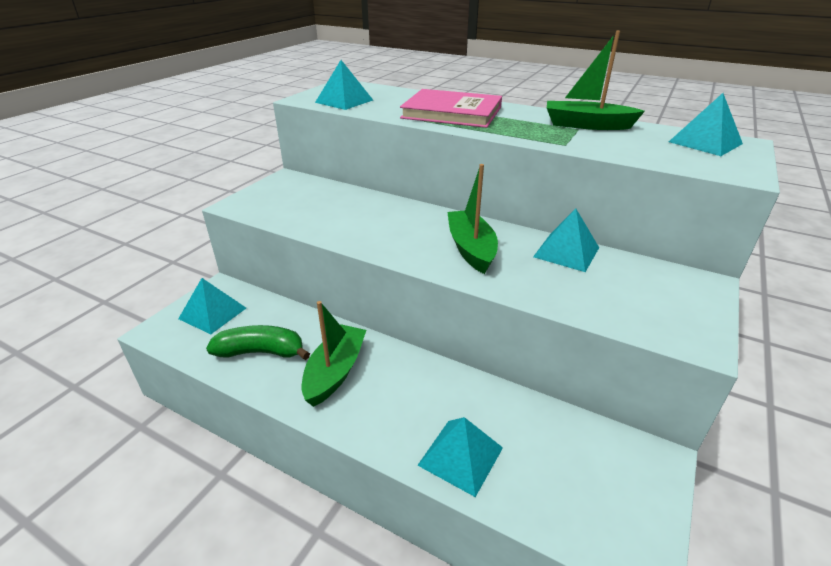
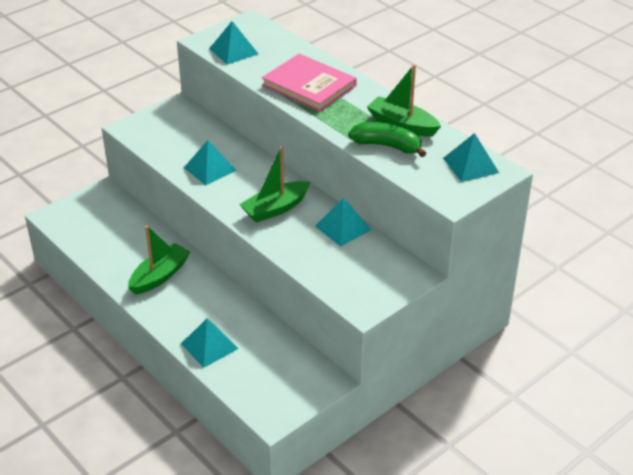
camera: 20 degrees right, 5 degrees up
turquoise pyramid [178,278,246,334] -> turquoise pyramid moved to [184,140,237,185]
green banana [206,325,310,360] -> green banana moved to [349,122,426,157]
green boat [447,164,498,274] -> green boat turned 135 degrees counterclockwise [239,146,310,223]

